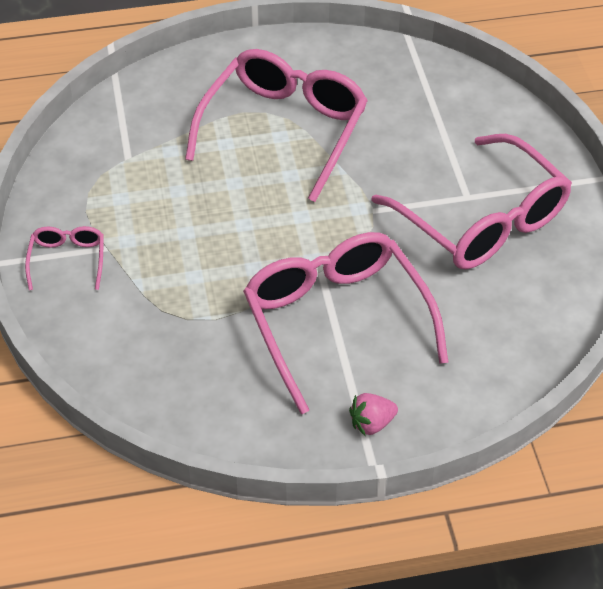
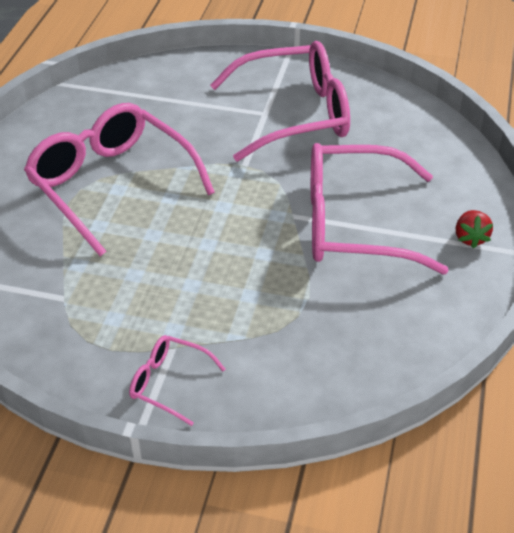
camera: 65 degrees left, 5 degrees down
pink strawberry [349,393,398,436] -> red strawberry [456,210,493,249]

